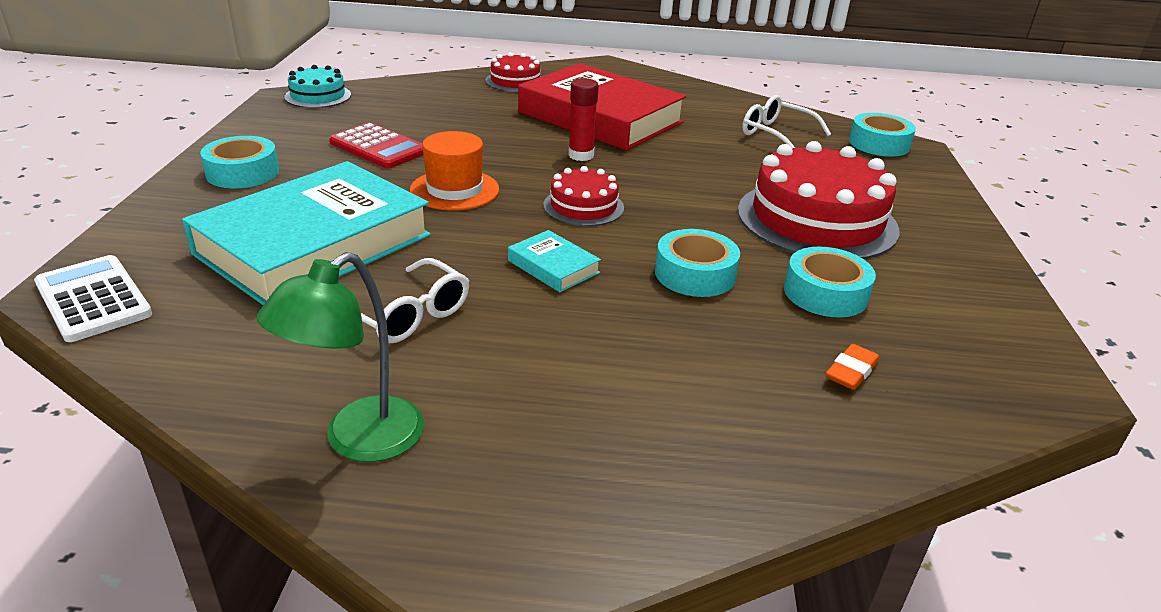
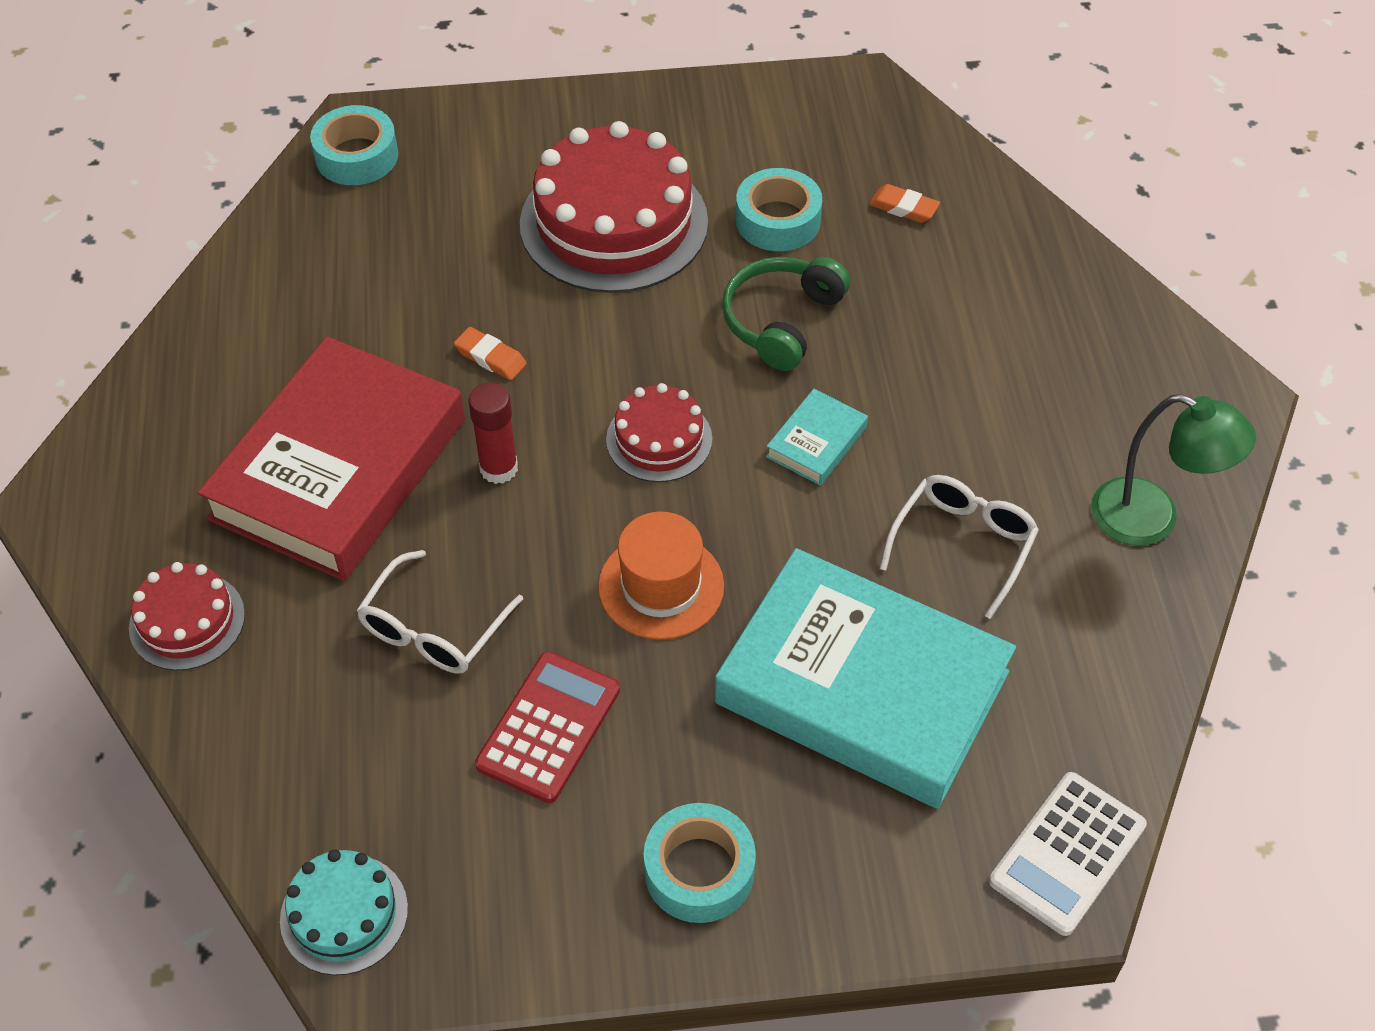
camera: 100 degrees left, 20 degrees up
turquoise tape [655,229,740,297] -> green headphones [722,257,850,371]
white glasses [742,95,831,148] -> white glasses moved to [356,550,523,674]
none -> orange eraser [454,327,527,380]

